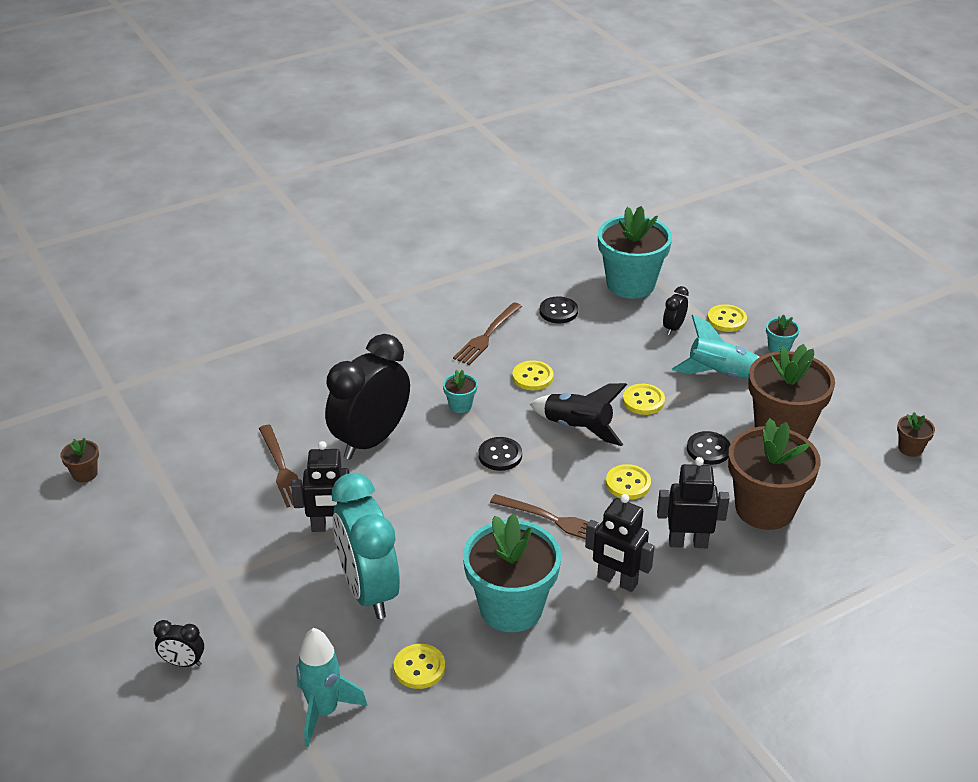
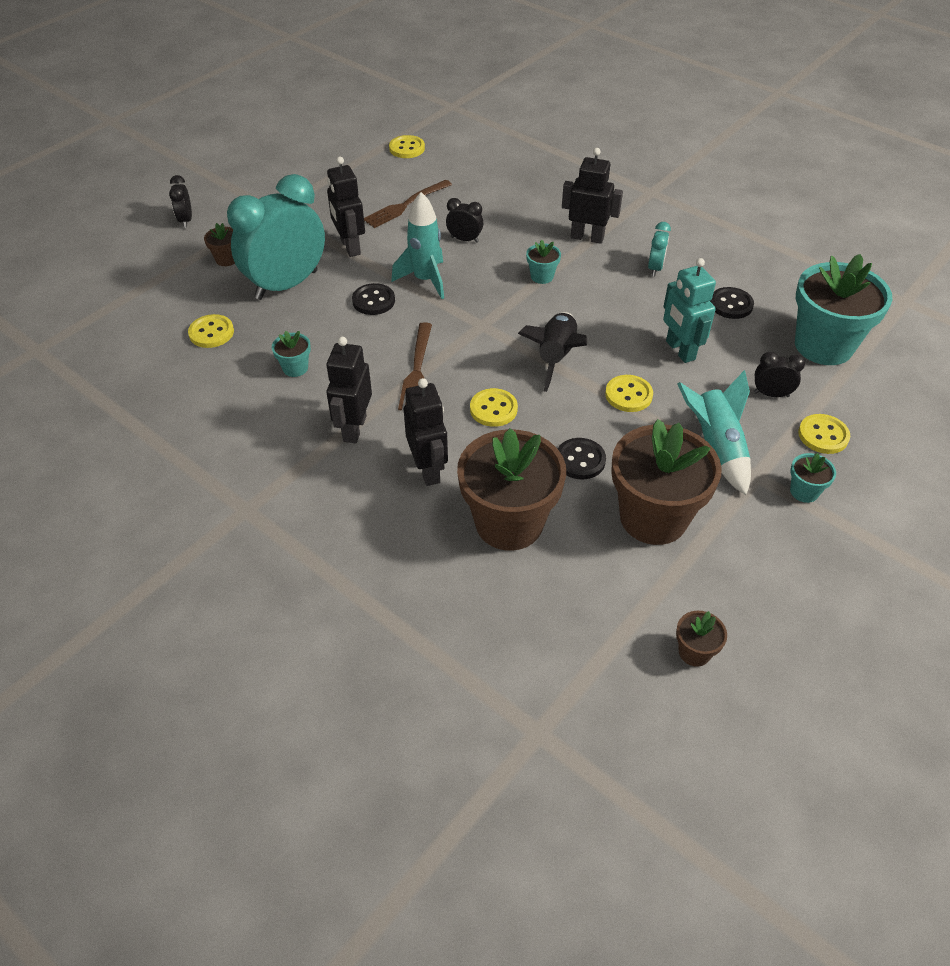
camera: 70 degrees right, 10 degrees up
brown flower pot [60,438,99,483] -> brown flower pot moved to [204,223,235,266]
turquoise rocket [296,628,367,747] -> turquoise rocket moved to [391,192,444,299]
black clock [325,334,410,460] -> black clock [446,198,483,243], size x0.42
brown fork [453,302,522,365] -> turquoise clock [648,222,671,276]
turquoise flower pot [463,514,561,632] -> turquoise flower pot [272,331,311,377], size x0.43
black button [478,437,522,471] -> black button moved to [352,283,395,315]
yellow button [512,360,553,391] -> yellow button moved to [389,135,425,158]
none -> black robot [562,148,623,244]
none -> turquoise robot [663,258,716,363]

